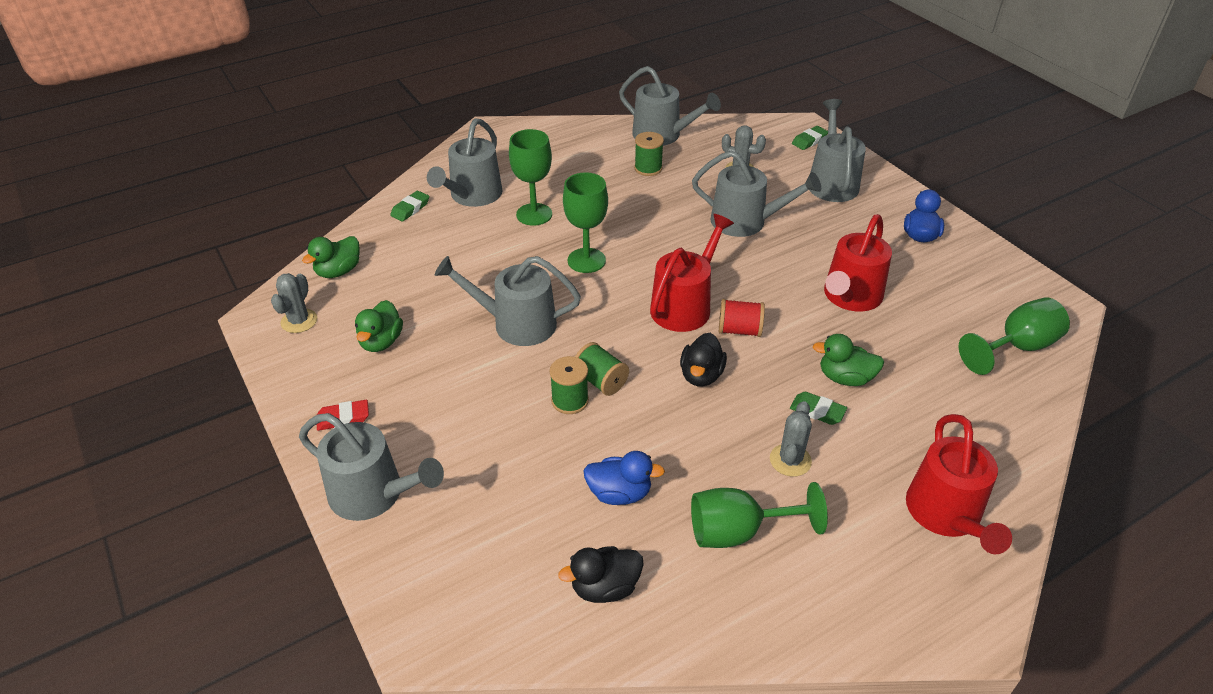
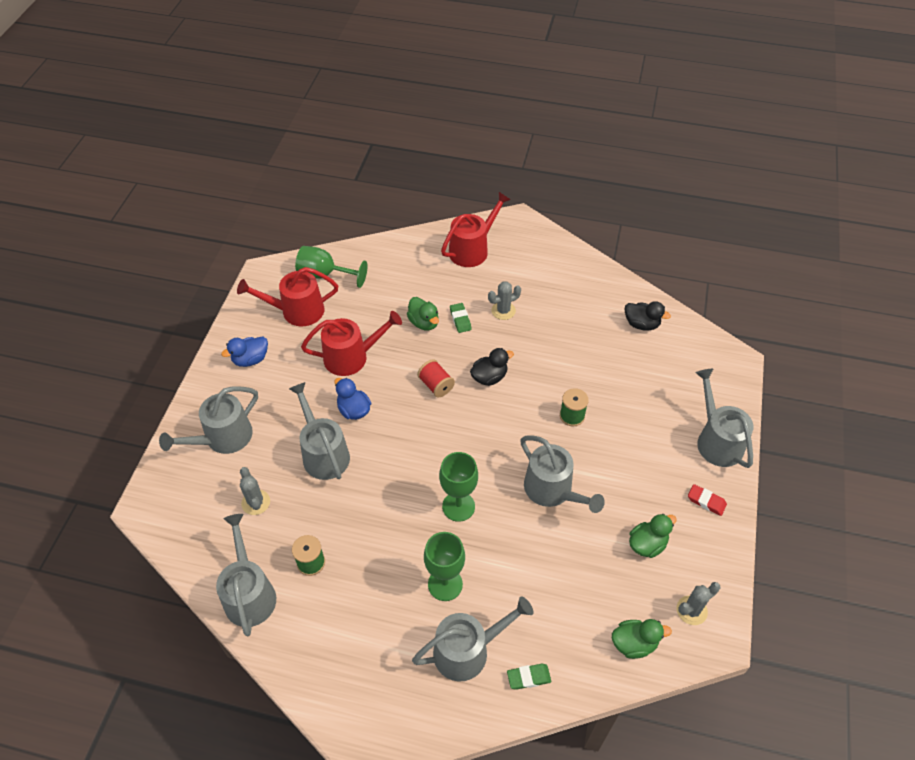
camera: 135 degrees left, 10 degrees up
green spool [575,342,629,396] -> none
blue duck [583,451,665,505] -> blue duck moved to [334,378,371,420]
red watering can [650,214,734,332] -> red watering can moved to [237,267,338,326]
green goblet [691,482,828,548] -> none
green eraser [792,126,828,150] -> none

